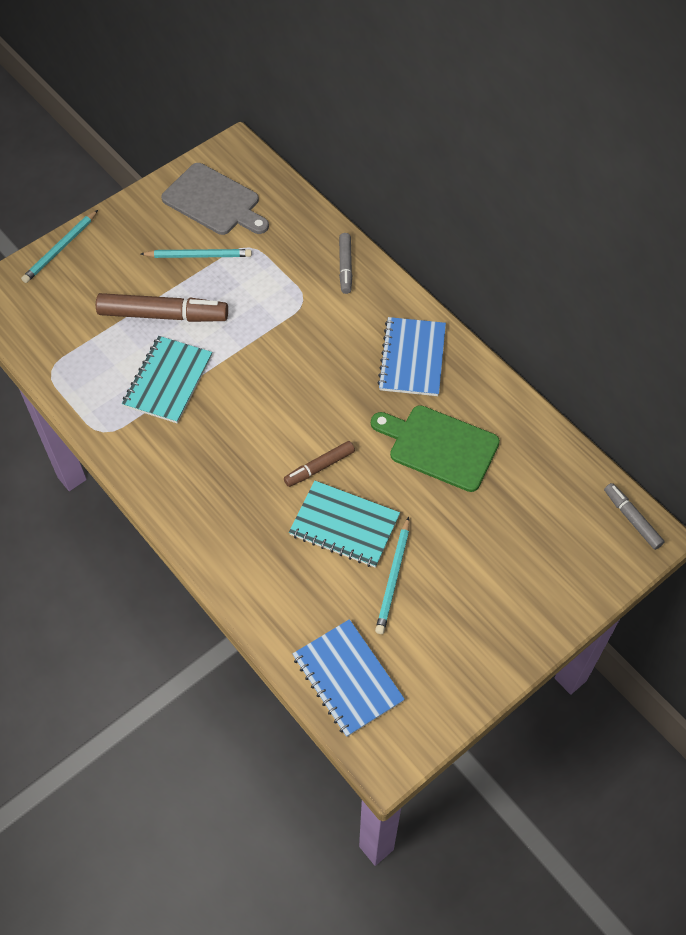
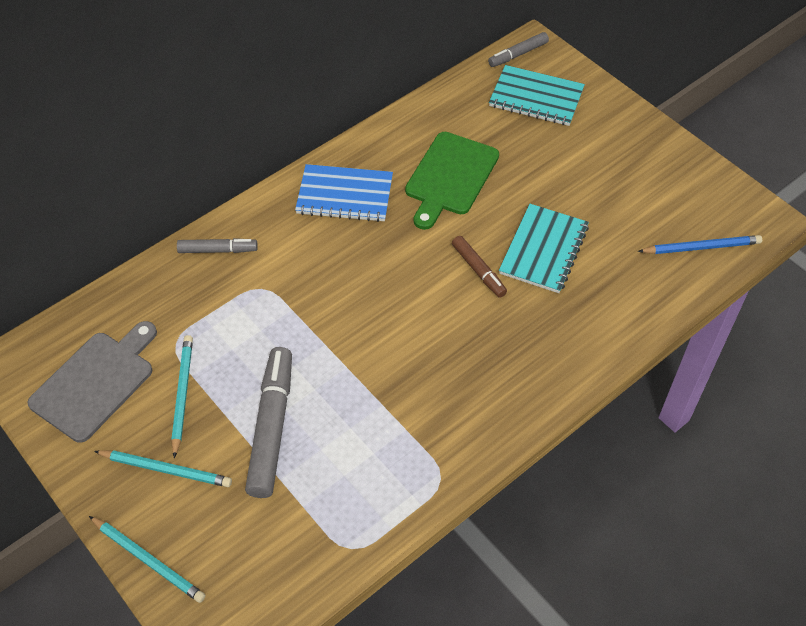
camera: 90 degrees left, 5 degrees down
brown marker [96,293,228,322] -> grey marker [245,347,292,498]
turquoise notebook [122,336,212,423] -> turquoise notebook moved to [489,65,585,126]
blue notebook [293,619,405,737] -> blue pencil [638,235,762,254]
turquoise pencil [375,517,409,634] -> turquoise pencil moved to [94,450,232,487]

